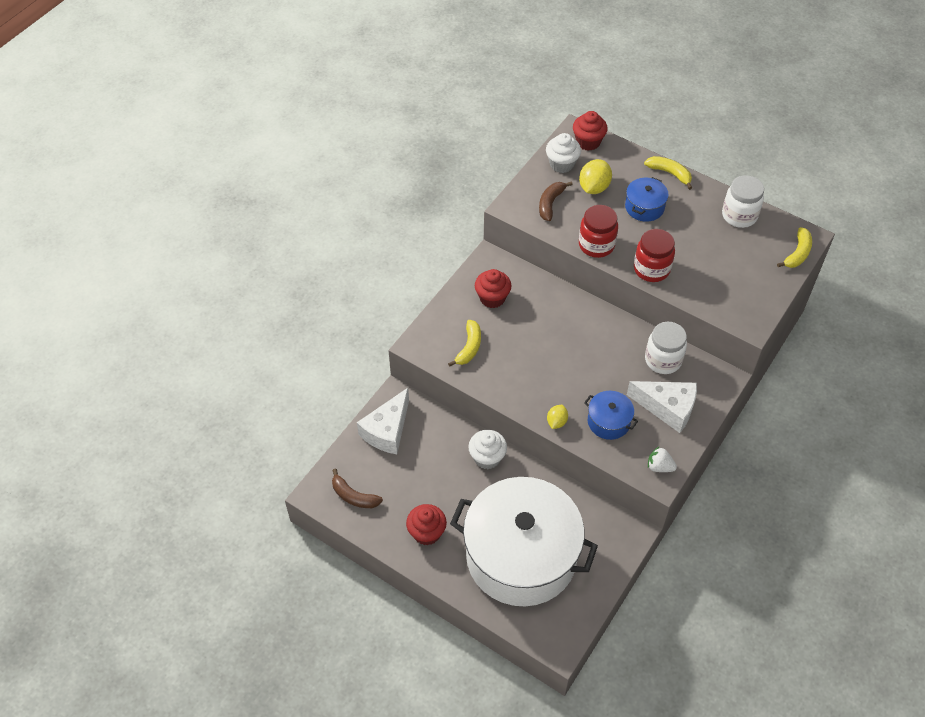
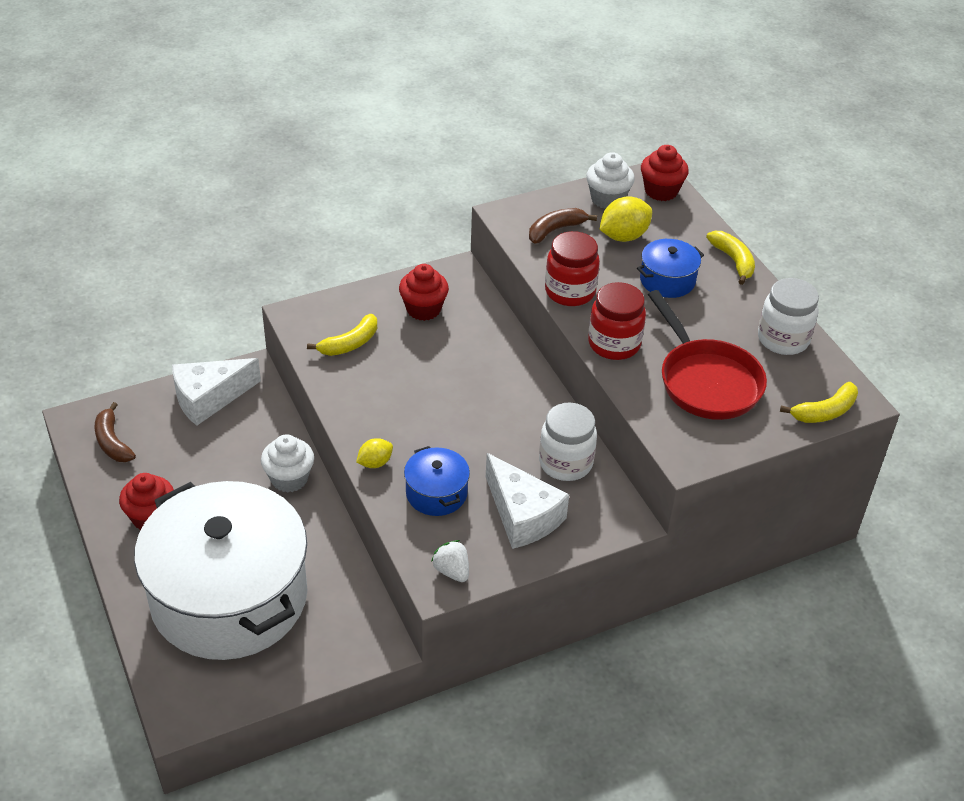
camera: 30 degrees right, 10 degrees down
none -> red pan [648,290,767,420]

